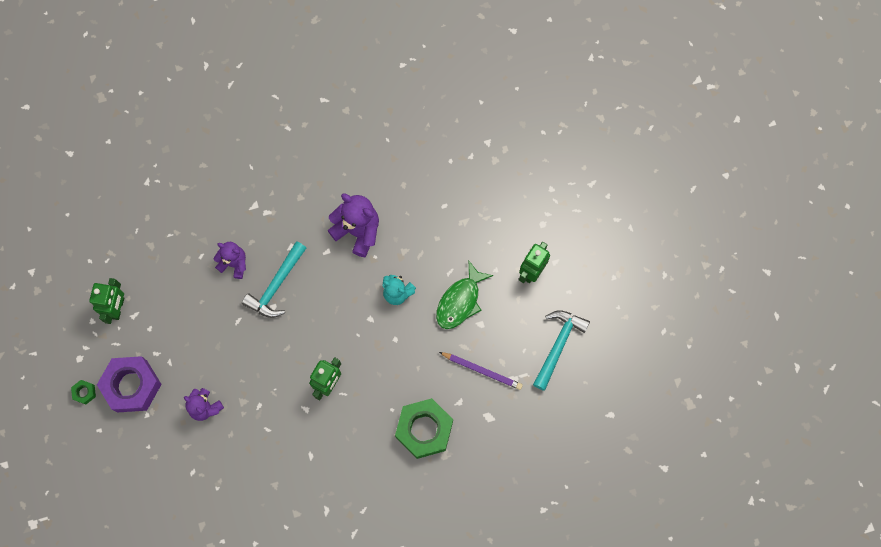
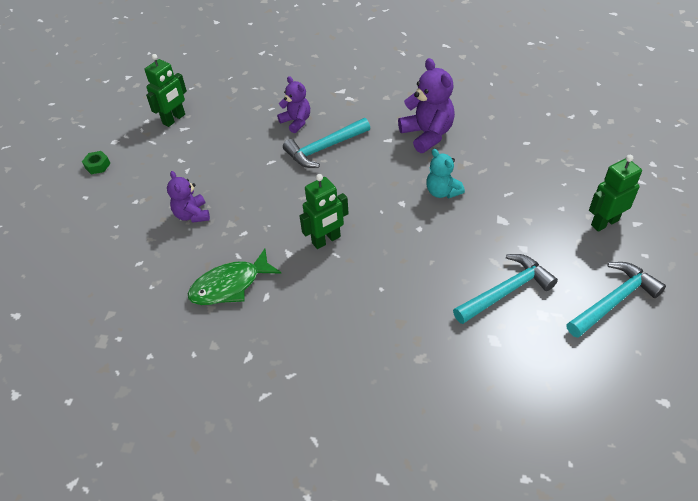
camera: 30 degrees right, 25 degrees down
purple nut [97,356,162,413] -> none
green nut [395,398,453,459] -> none
green fish [436,261,493,329] -> green fish moved to [188,249,281,305]
purple pencil [439,352,523,390] -> turquoise hammer [453,254,558,324]

